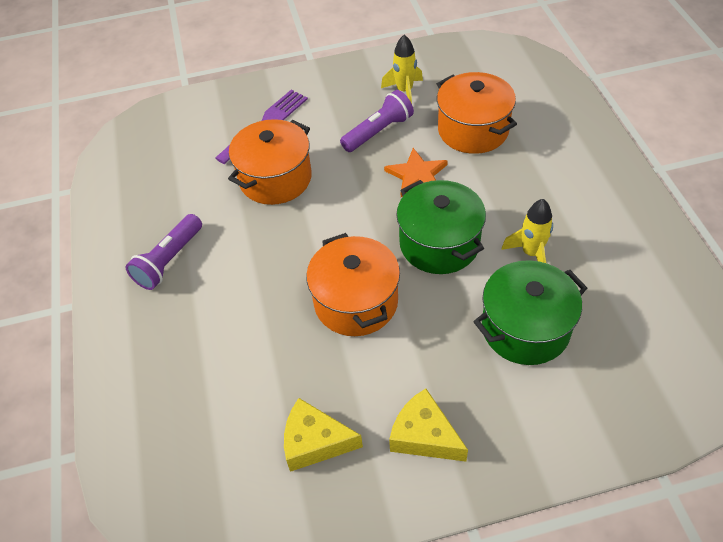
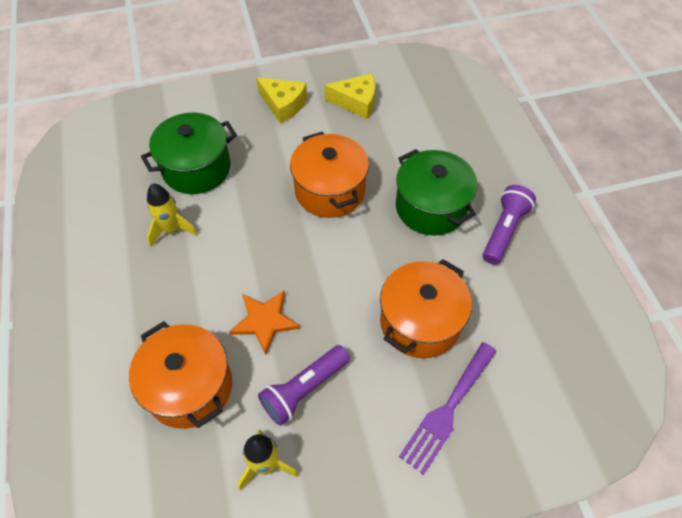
camera: 175 degrees right, 5 degrees up
green pot [396,180,486,274] -> green pot moved to [396,149,477,236]

